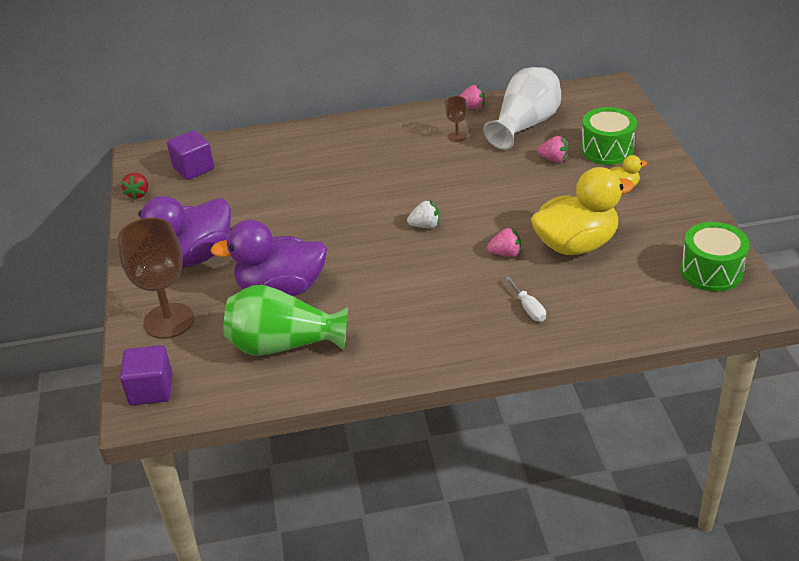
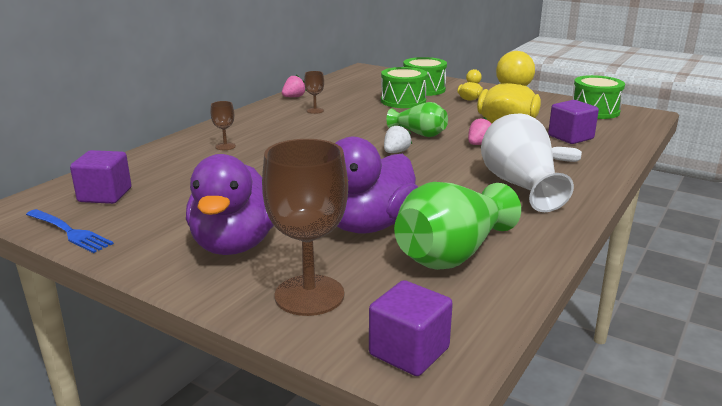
camera: 50 degrees left, 15 degrees down
red strawberry [121,173,148,200] -> blue fork [26,209,114,253]
white vase [483,67,561,150] -> white vase moved to [481,113,574,212]
pink strawberry [537,136,568,162] -> green drum [381,67,427,108]
none -> brown goblet [210,101,236,150]
none -> green vase [386,102,448,137]
none -> purple cube [548,100,599,144]

